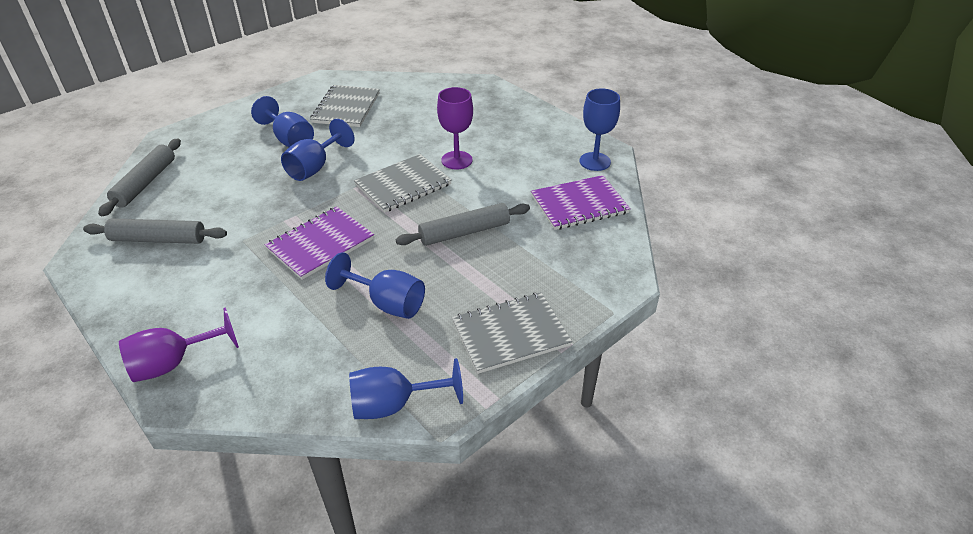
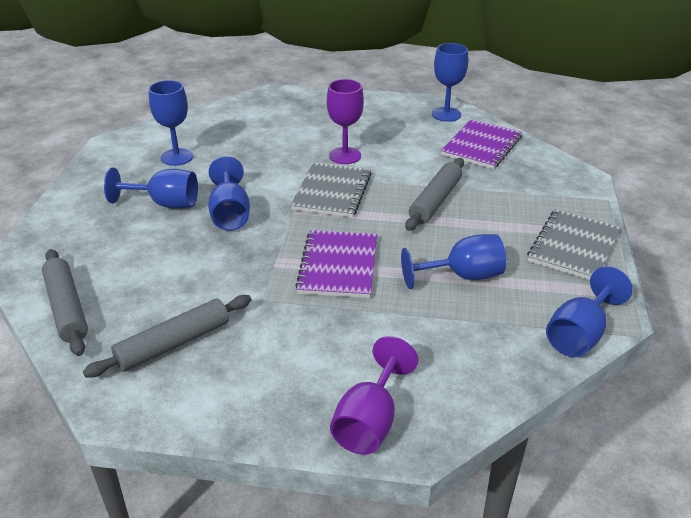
camera: 40 degrees left, 5 degrees down
grey notebook [310,85,380,127] -> blue goblet [149,80,193,166]

